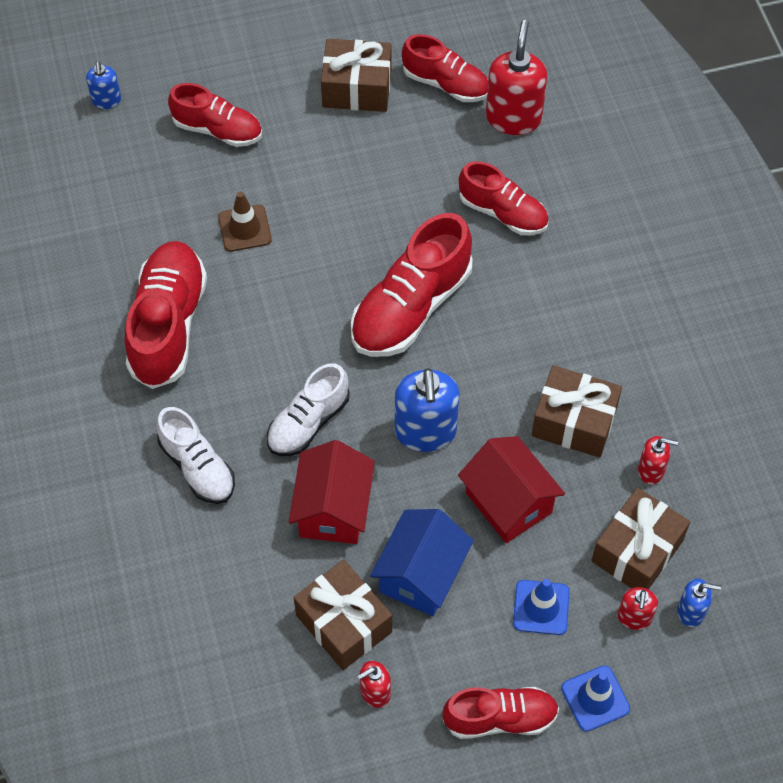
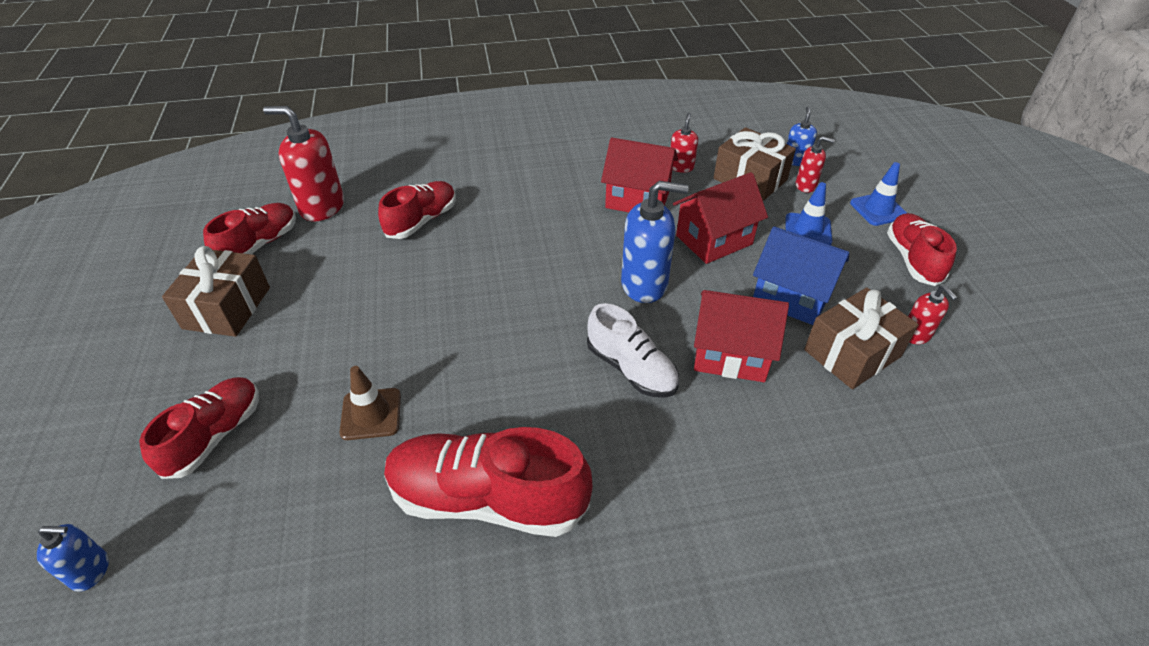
camera: 85 degrees left, 15 degrees down
white shoe [157,407,235,504] -> none
red shoe [351,213,473,357] -> none
brown gift [532,365,622,458] -> red house [601,137,678,212]

